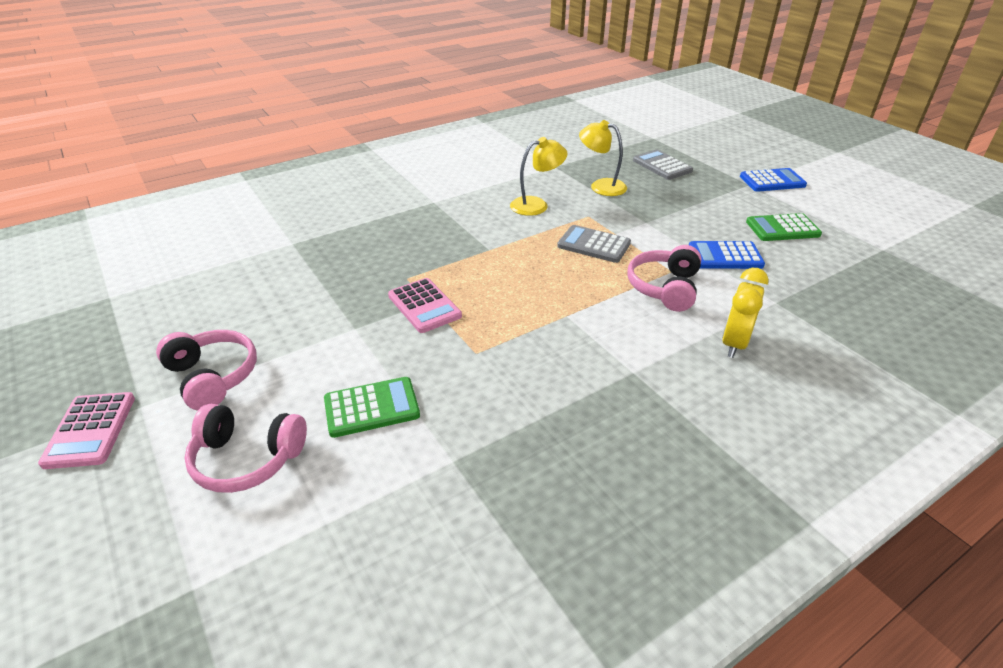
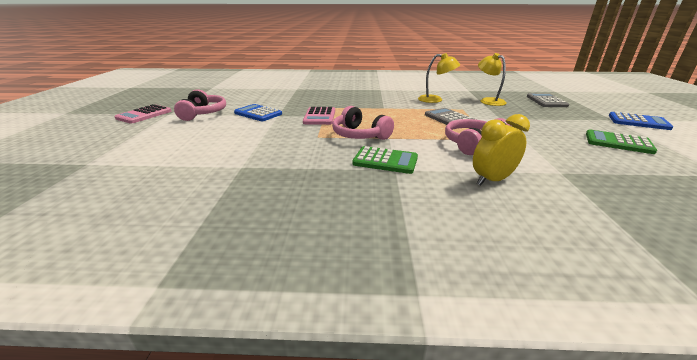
camera: 35 degrees right, 10 degrees down
pink headphones [185,404,307,493] -> pink headphones moved to [332,106,394,140]
green calculator [324,377,420,438] -> green calculator moved to [352,146,418,174]
blue calculator [689,241,765,269] -> blue calculator moved to [234,104,282,121]

